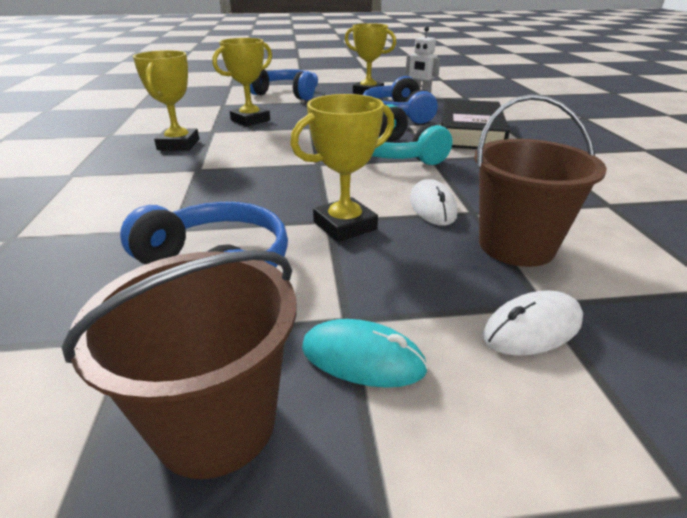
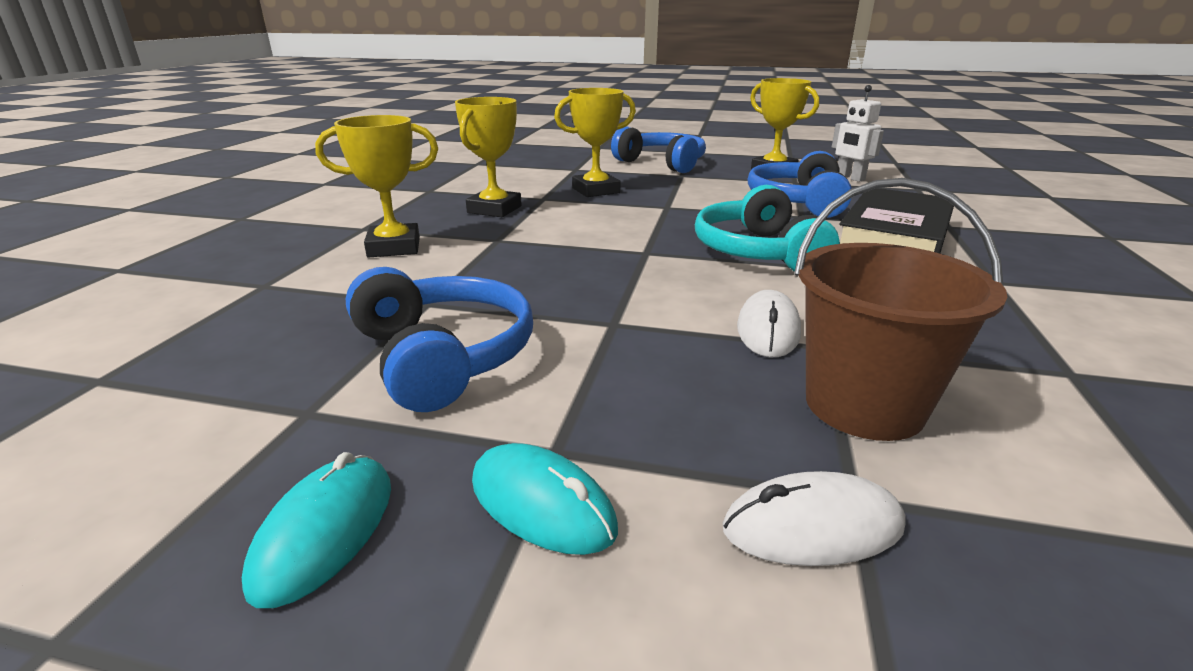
camera: 20 degrees right, 5 degrees down
brown bucket [61,250,296,479] -> turquoise mouse [242,452,391,608]
yellow trophy [290,94,394,242] -> yellow trophy moved to [315,115,438,258]

